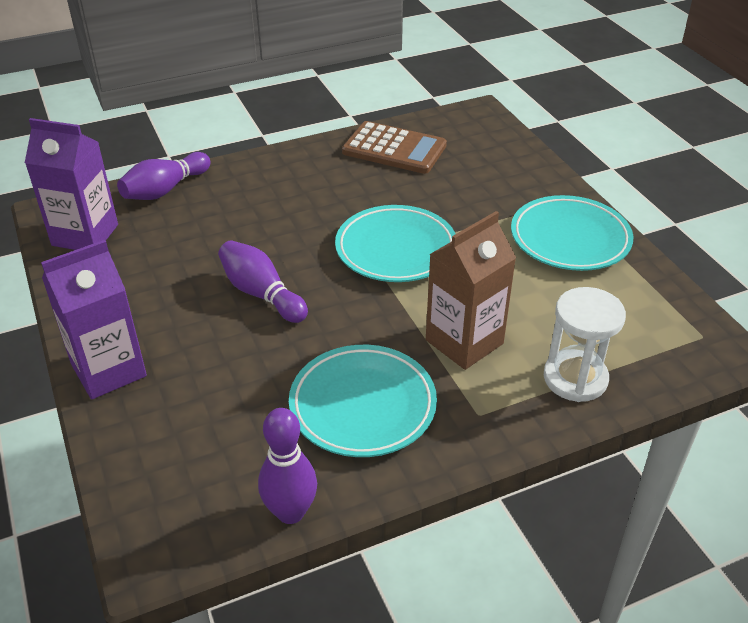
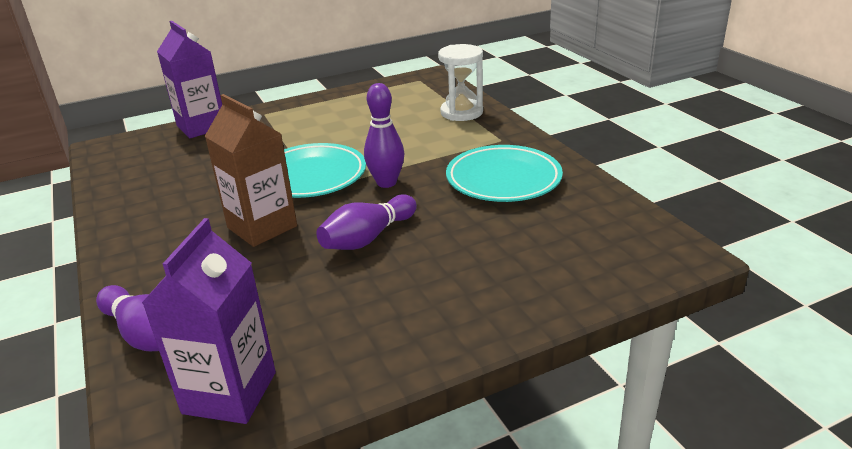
camera: 90 degrees left, 10 degrees down
purple carton [41,240,147,399] -> purple carton moved to [157,21,222,138]
purple bowling pin [258,408,317,524] -> purple bowling pin moved to [364,83,404,188]
brown calculator [342,121,447,174] -> none
brown carton [426,211,516,370] -> brown carton moved to [205,94,297,247]
turquoise plate [511,195,634,271] -> none

